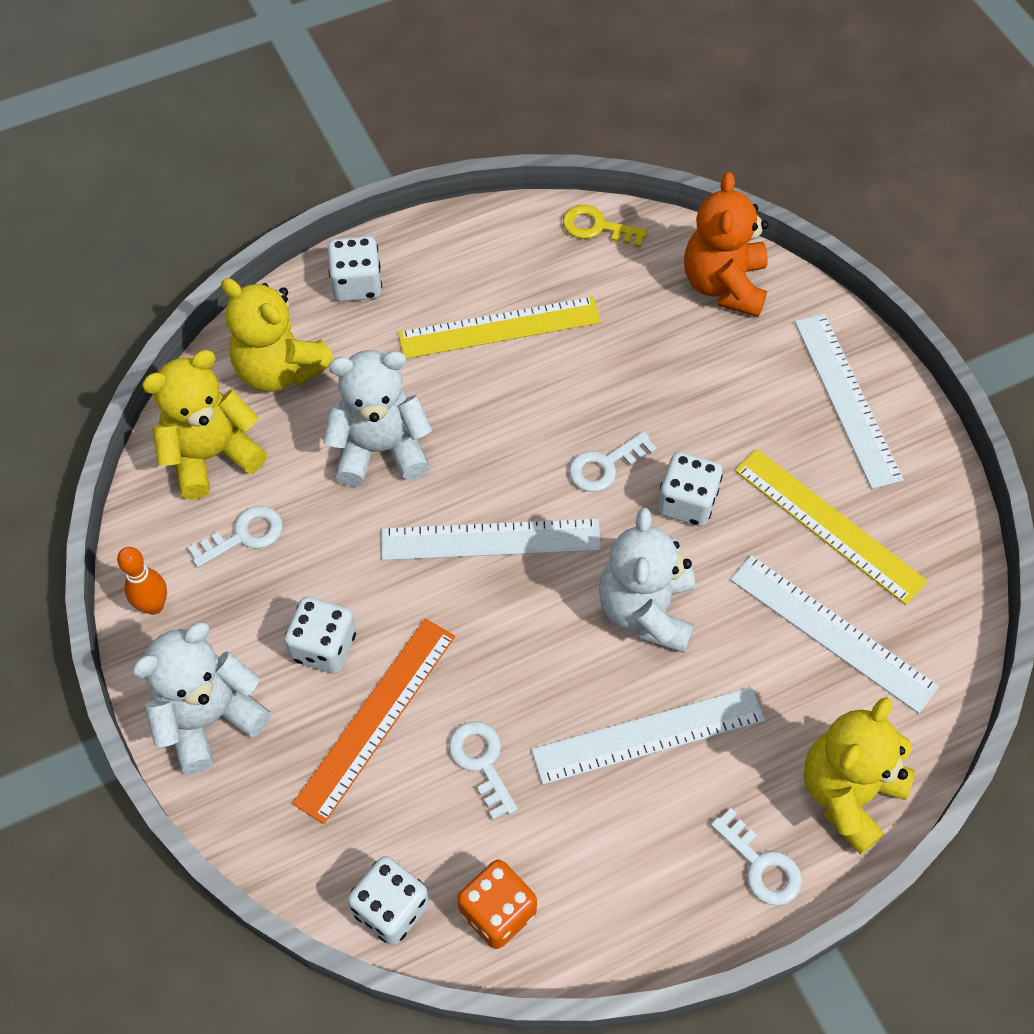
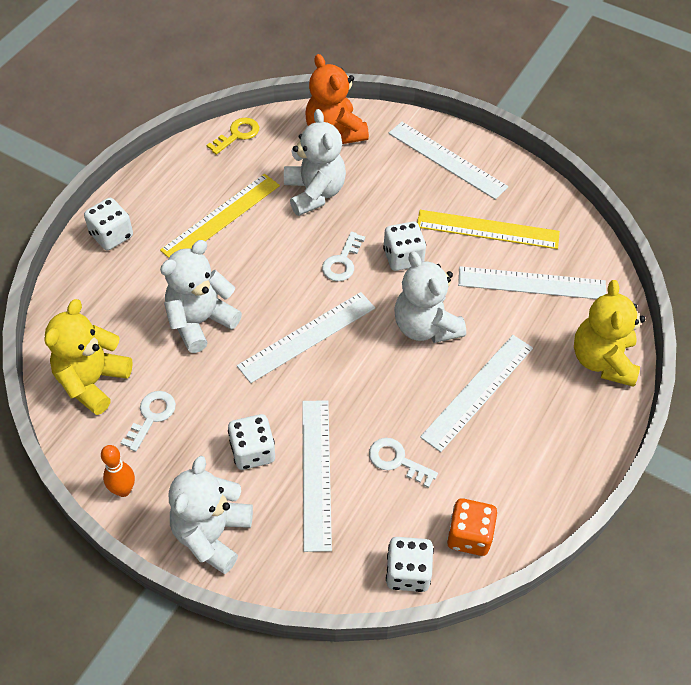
camera: 35 degrees left, 5 degrees down
yellow teddy bear [221,278,334,392] -> none
orange ruler [292,618,455,824] -> white ruler [302,400,332,552]
yellow key [563,205,647,248] -> yellow key turned 150 degrees clockwise [207,118,259,155]
white key [711,808,802,906] -> none
none -> white teddy bear [284,109,346,216]

